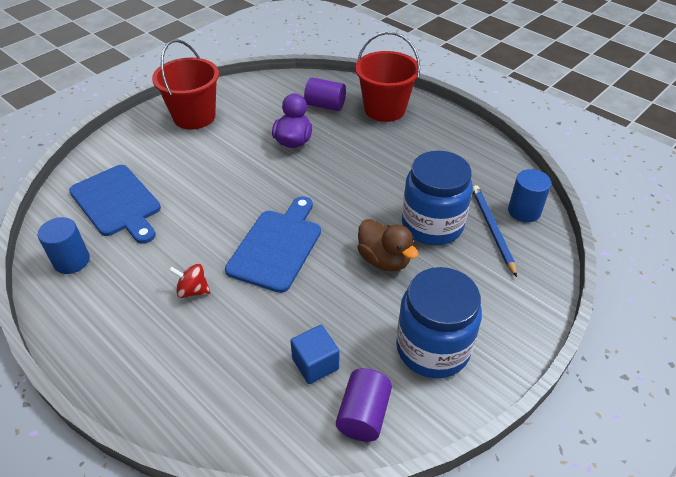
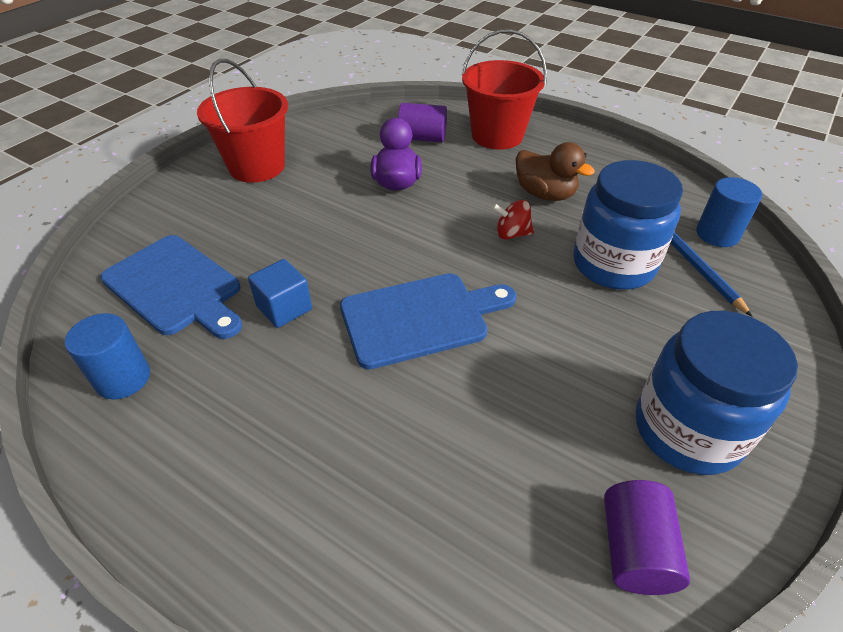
camera: 10 degrees left, 0 degrees up
red spinning top [169,264,210,298] -> red spinning top moved to [492,200,534,240]
blue cutting board [225,196,321,293] -> blue cutting board turned 60 degrees clockwise [340,273,517,369]
blue cube [290,325,339,384] -> blue cube moved to [248,259,312,328]
brown duck [357,219,419,271] -> brown duck moved to [516,142,595,201]

